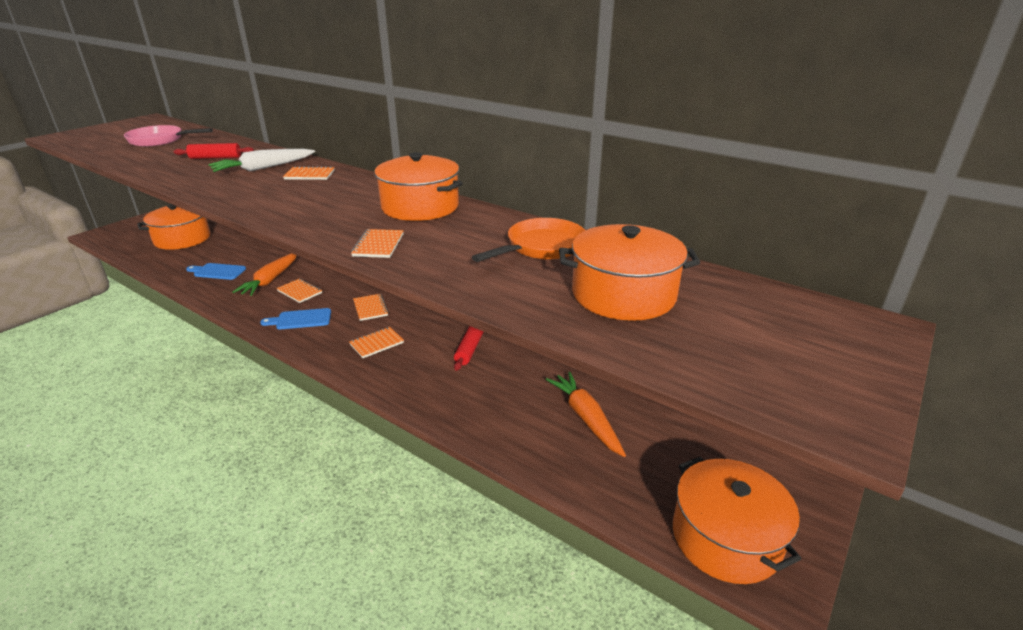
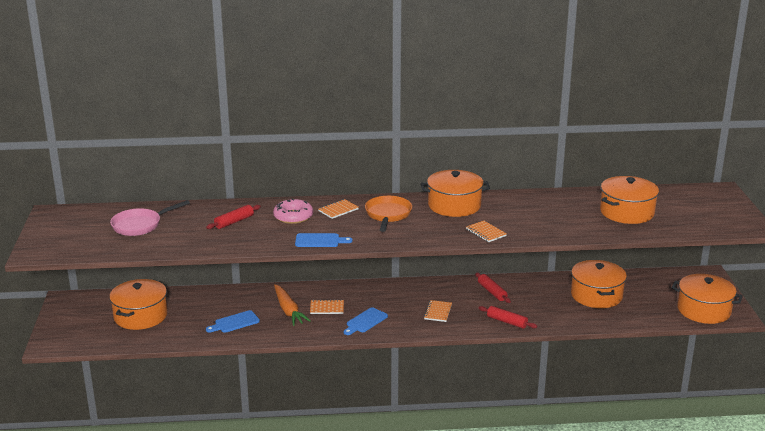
camera: 40 degrees left, 5 degrees down
white carrot [208,149,315,172] -> pink donut [273,198,313,224]
orange notebook [353,294,389,321] -> none
orange pan [472,218,585,262] -> orange pan moved to [365,196,412,232]
orange carrot [546,372,626,457] -> orange pot [571,260,627,308]
none -> blue cutting board [295,233,352,247]
none -> red rolling pin [478,306,537,329]

